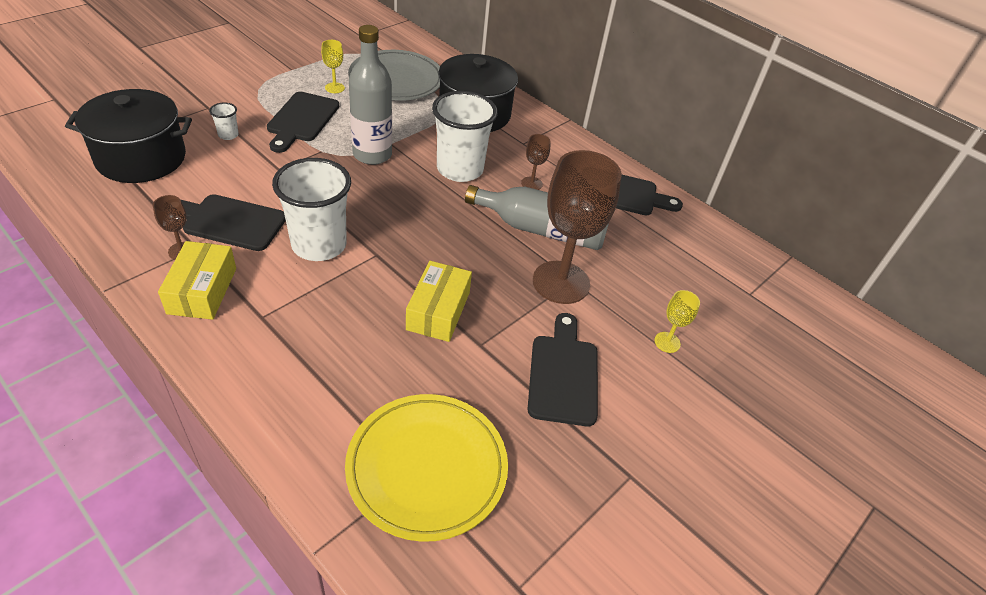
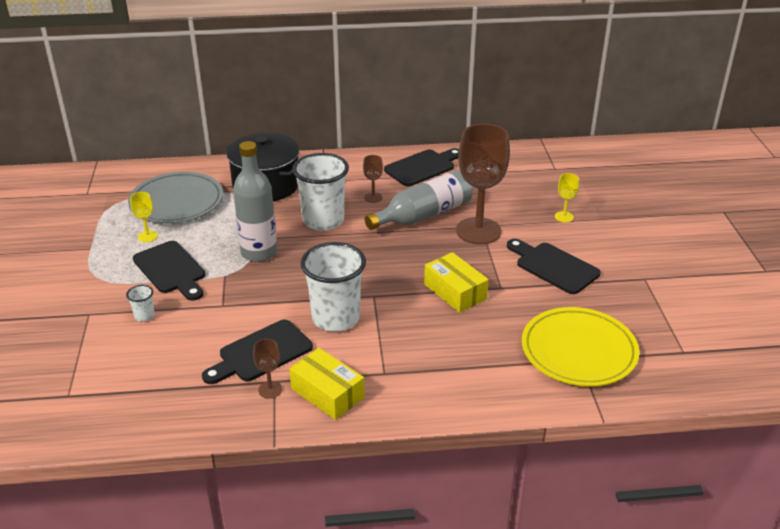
camera: 45 degrees left, 10 degrees down
black pot [65,89,192,183] -> none

